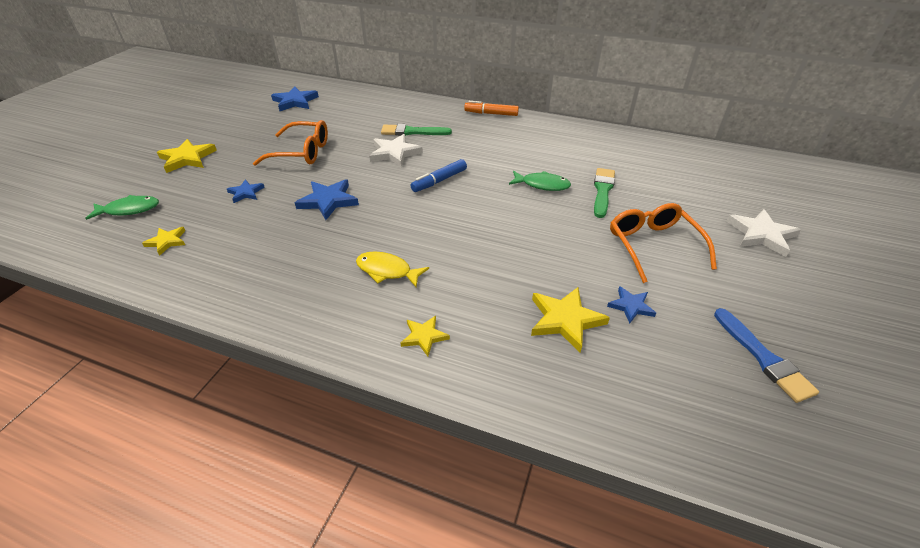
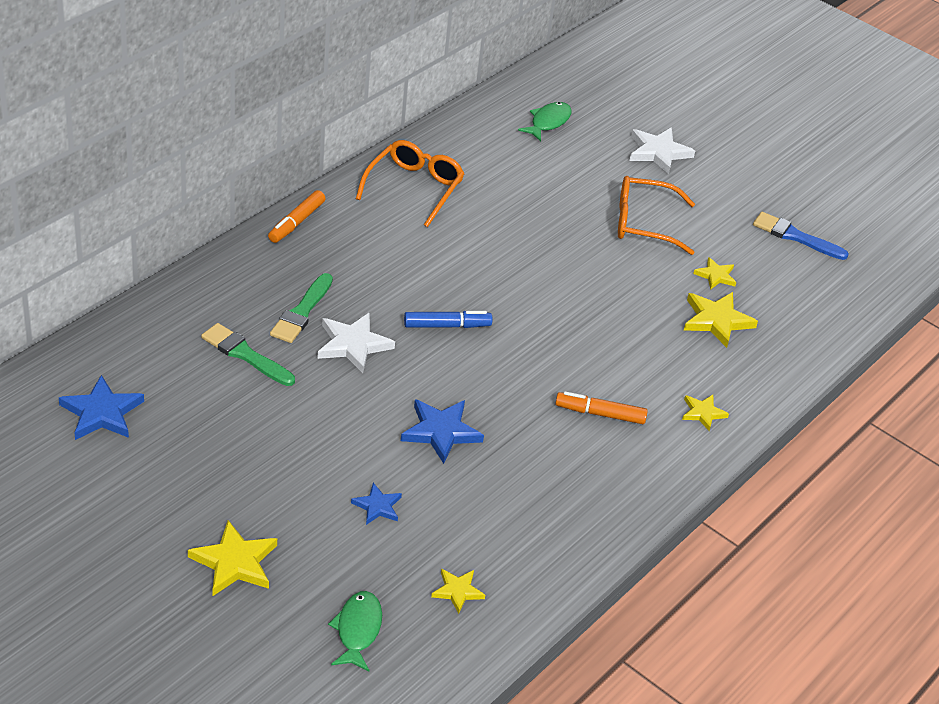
camera: 75 degrees left, 0 degrees up
orange glasses [253,120,328,166] -> orange glasses moved to [356,140,464,227]
yellow fish [356,251,429,287] -> orange marker [555,391,648,424]
blue marker [410,159,467,192] -> blue marker turned 75 degrees counterclockwise [404,311,492,328]
green fish [509,171,571,191] -> green fish moved to [518,102,572,142]
green brush [594,168,615,218] -> green brush moved to [201,323,295,386]
blue star [607,286,656,324] -> yellow star [693,257,736,290]
blue brush [714,308,819,403] -> blue brush turned 150 degrees counterclockwise [753,212,849,260]

